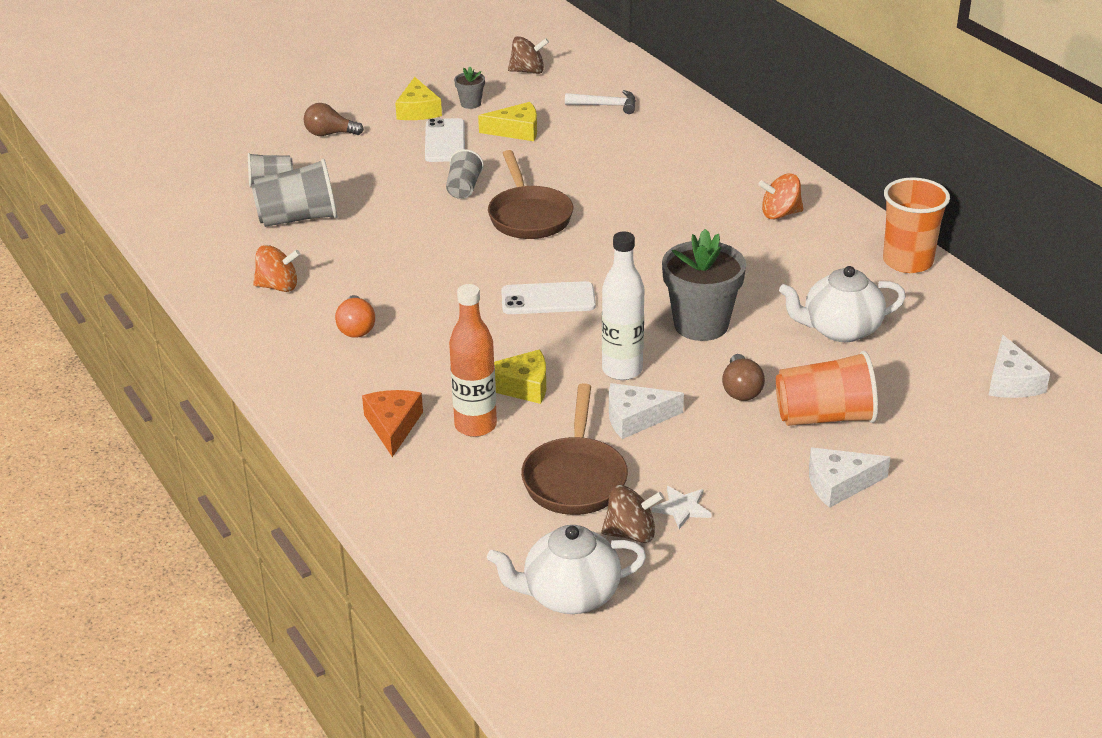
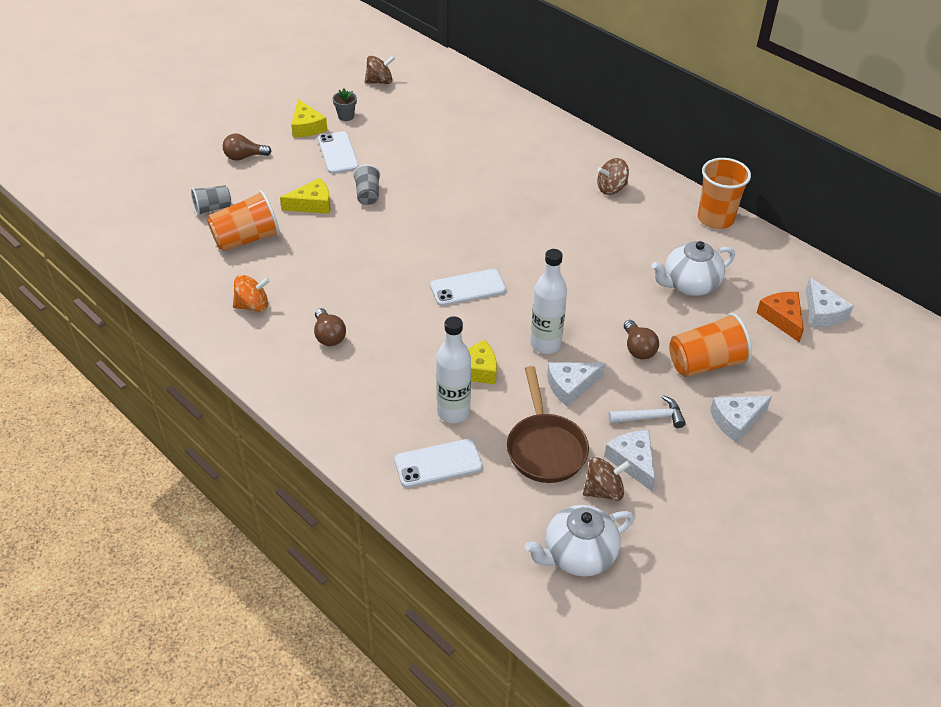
camera: 15 degrees left, 10 degrees up
grey cup [251,158,338,227] -> orange cup [207,190,280,251]
orange light bulb [335,295,375,338] -> brown light bulb [314,308,346,346]
orange cheese [362,390,423,457] -> orange cheese moved to [757,292,804,342]
orange bottle [449,284,497,437] -> white bottle [436,316,471,423]
yellow cheese [478,102,537,141] -> yellow cheese moved to [280,178,331,214]
brown pan [488,150,573,239] -> none
white hammer [565,90,636,114] -> white hammer moved to [608,395,686,428]
white star [652,486,712,529] -> white cheese [604,430,655,491]
grey flower pot [662,229,746,341] -> none
orange spinning top [758,173,804,219] -> brown spinning top [597,158,629,195]
none -> white phone [395,439,483,488]

